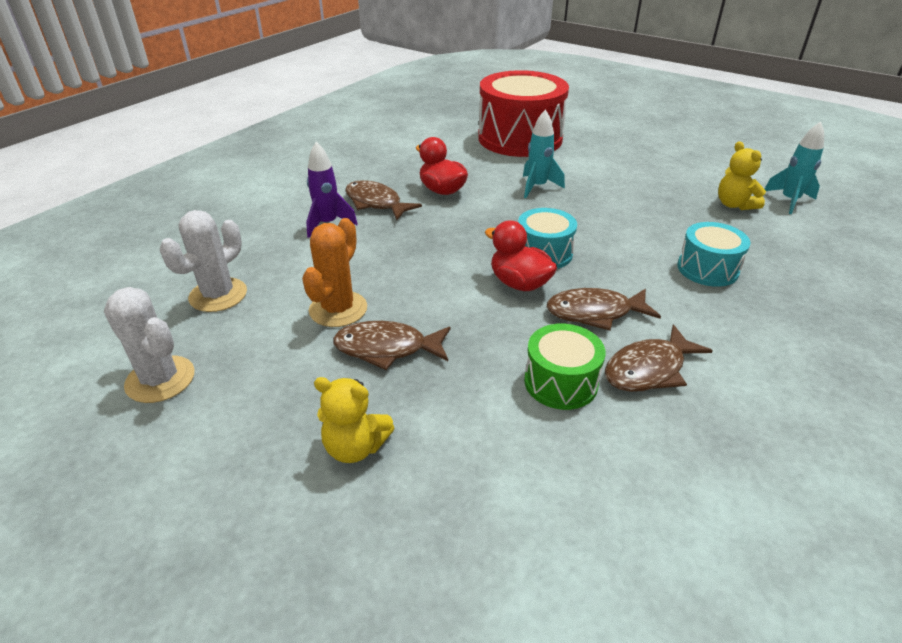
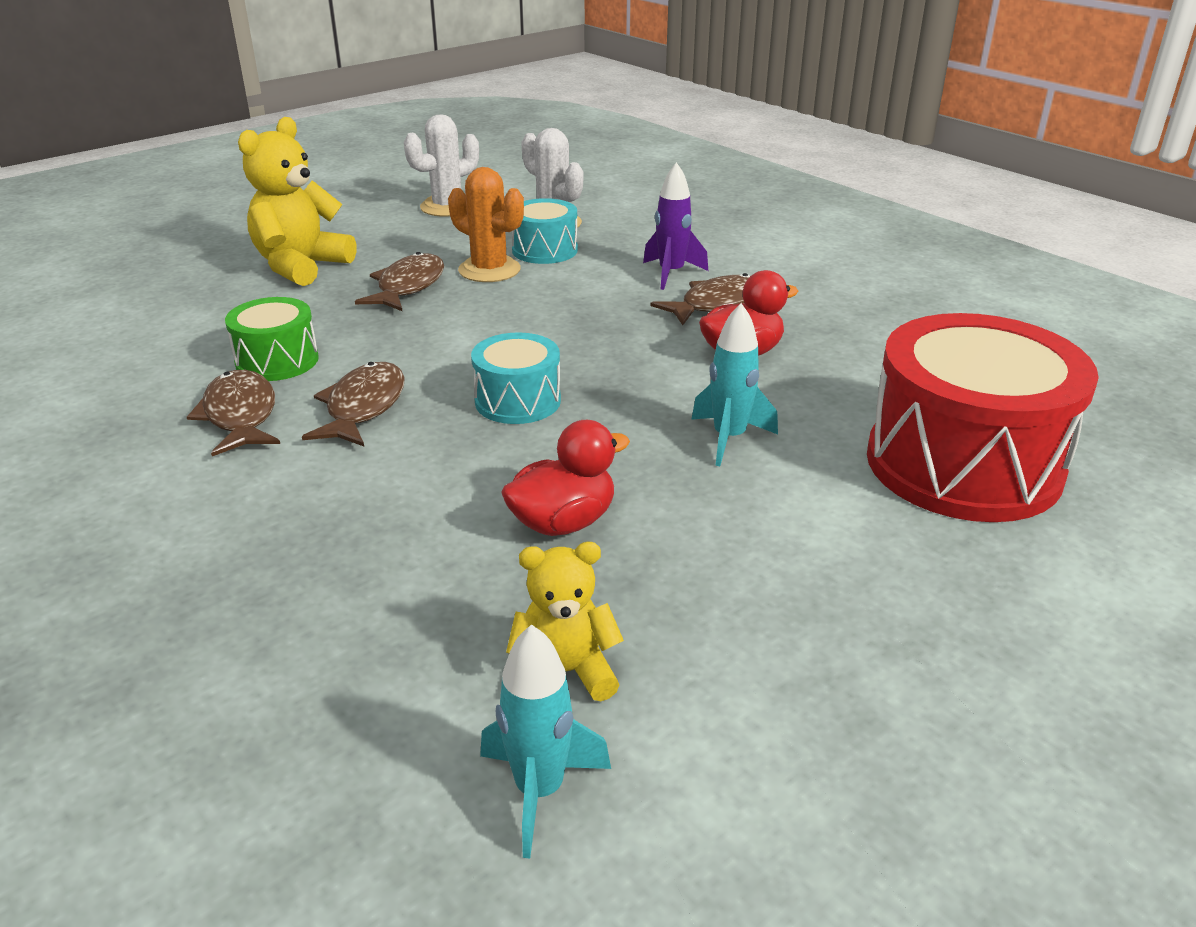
camera: 105 degrees right, 5 degrees down
yellow teddy bear [314,377,394,463] -> yellow teddy bear [238,117,356,286], size x1.65
red duck [485,220,557,291] -> red duck moved to [501,420,630,536]
turquoise drum [677,222,750,287] -> turquoise drum moved to [512,198,578,264]

